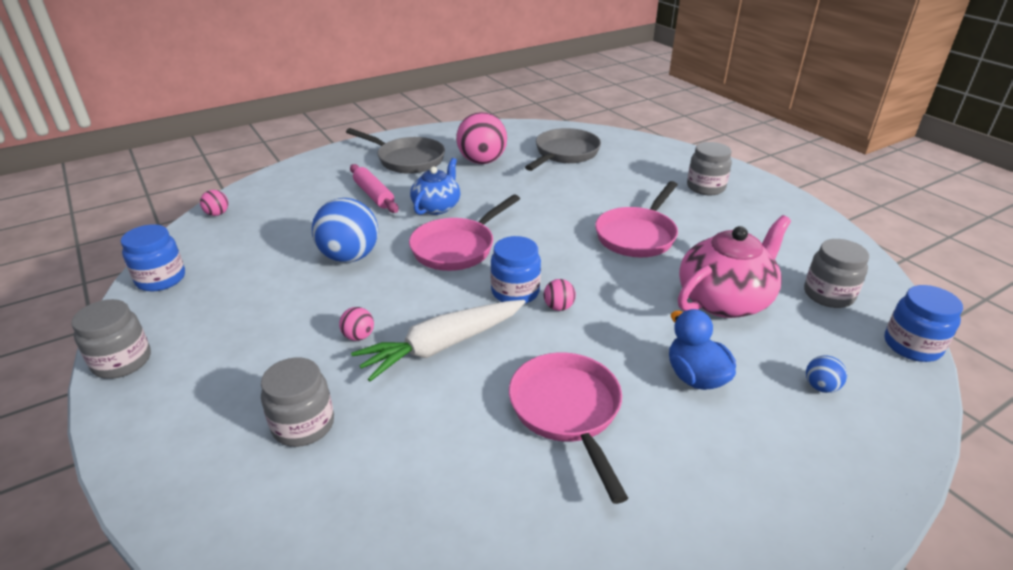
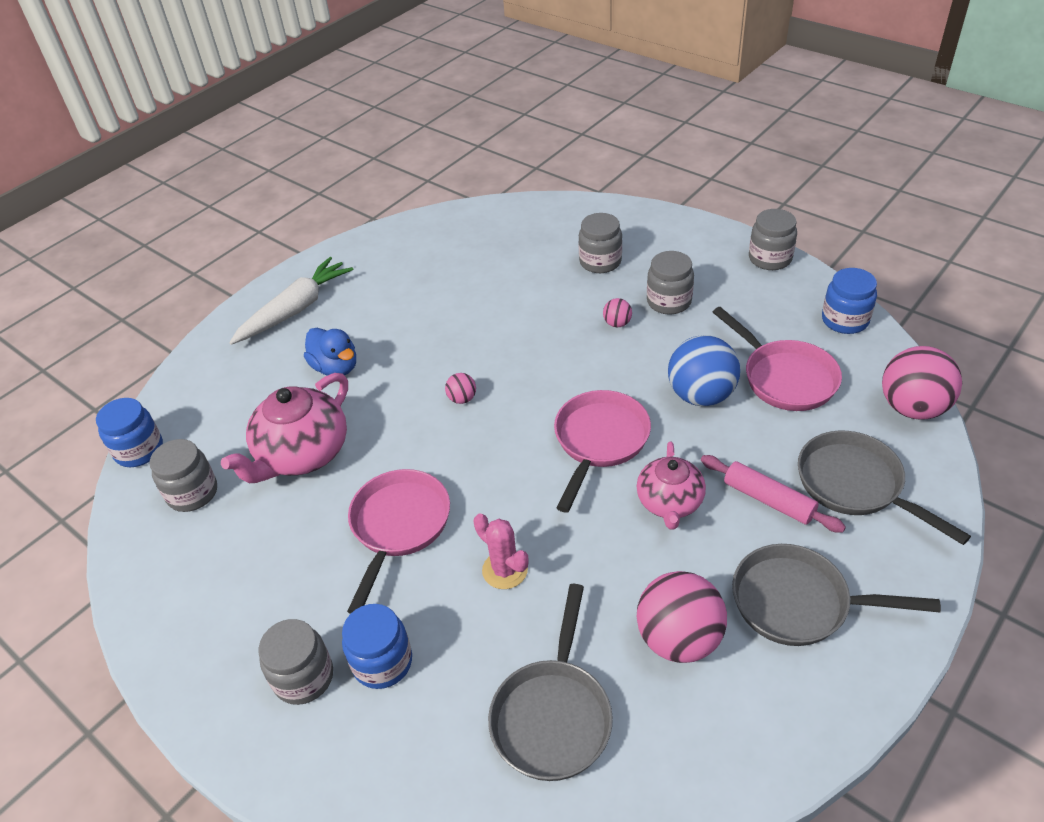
camera: 165 degrees right, 10 degrees up
pink ball [200,190,228,216] -> pink ball [882,346,962,420], size x2.21
white carrot [351,300,525,382] -> white carrot moved to [229,257,354,345]
blue teapot [410,158,460,215] -> pink teapot [637,441,706,530]
blue jar [490,236,541,304] -> blue jar moved to [342,604,412,689]
pink pan [509,352,628,504] -> pink pan moved to [713,307,842,411]
blue ball [806,355,847,393] -> none
none -> pink cactus [473,513,529,589]
none -> grey jar [647,251,694,314]
none -> grey pan [798,431,971,545]

